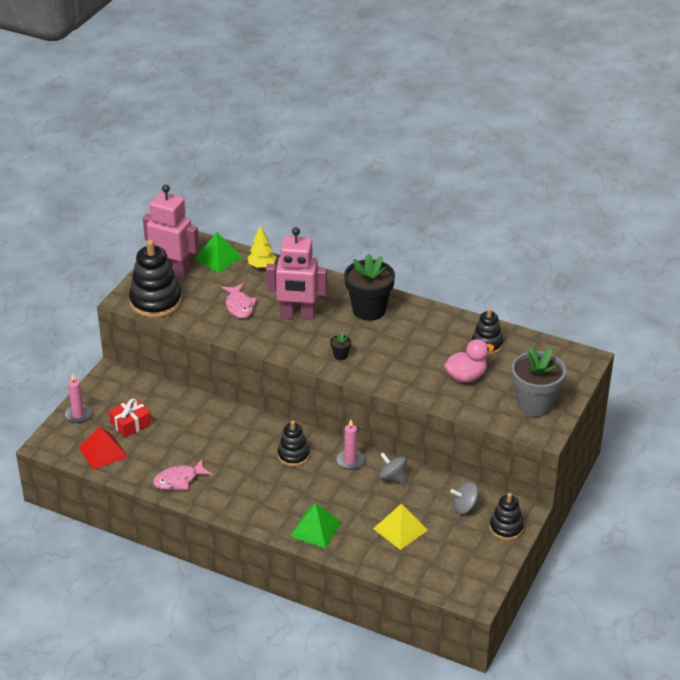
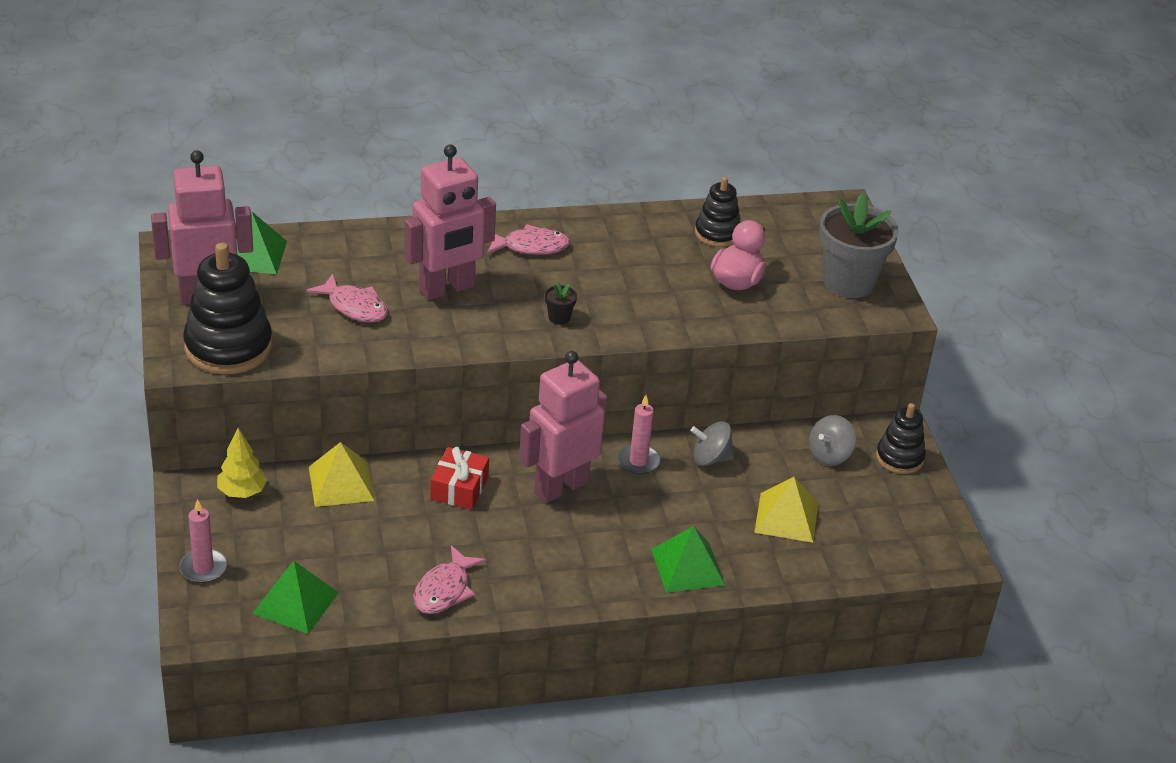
camera: 40 degrees left, 0 degrees up
red pyramid [79,427,128,470] -> green pyramid [252,561,339,634]
red gift [109,398,151,438] -> red gift moved to [430,447,489,510]
yellow tree [247,225,276,268] -> yellow tree moved to [217,428,267,498]
black stacking toy [278,421,310,467] -> pink robot [519,351,608,503]
black flower pot [344,254,395,321] -> pink fish [487,224,570,255]
none -> yellow pyramid [309,442,374,507]

